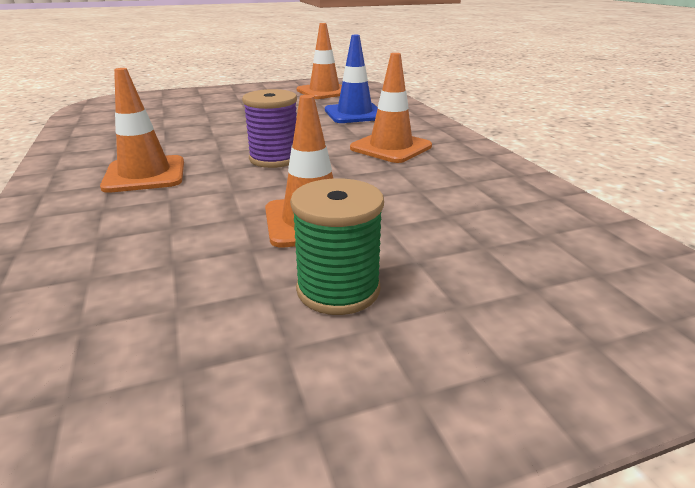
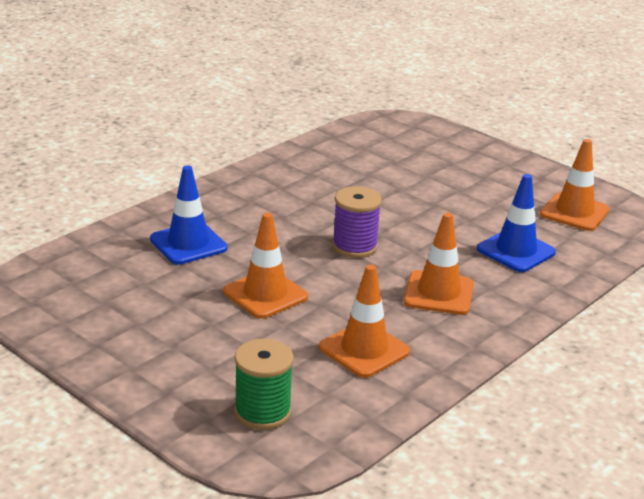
camera: 60 degrees right, 0 degrees up
orange traffic cone [100,68,184,193] -> orange traffic cone moved to [319,264,410,378]
green spool [290,178,384,315] -> green spool moved to [234,339,294,430]
none -> blue traffic cone [150,165,227,265]

